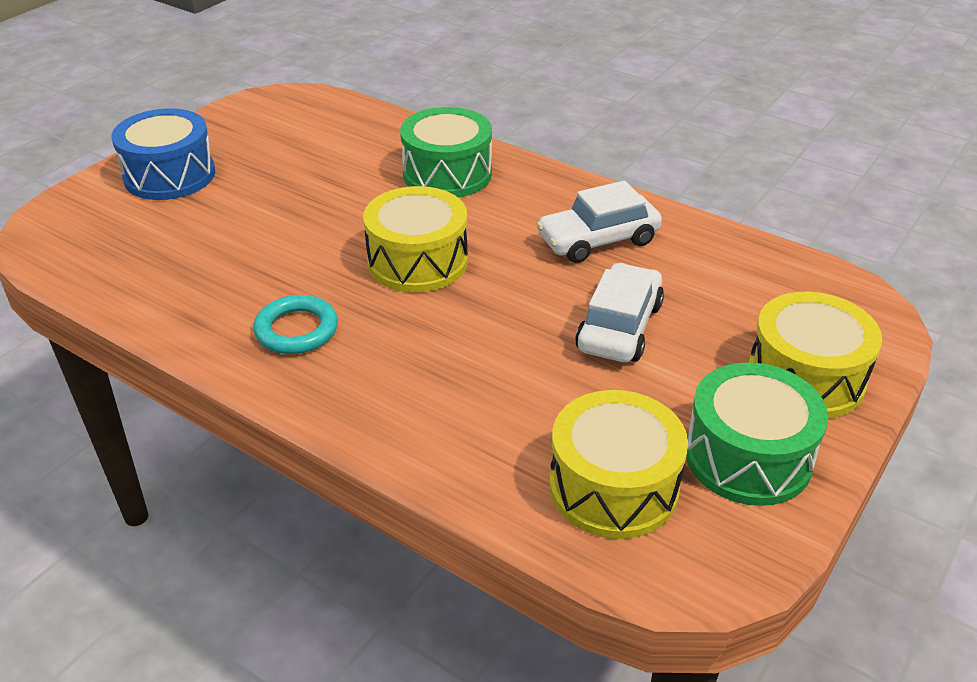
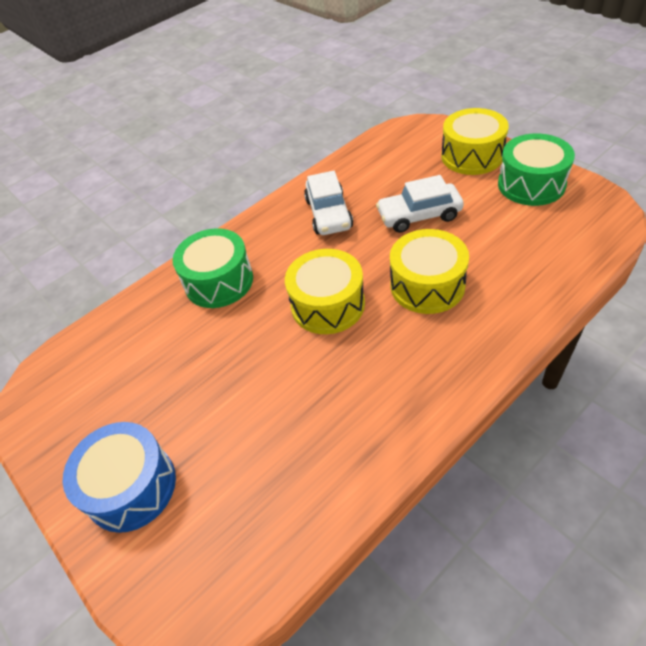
camera: 70 degrees left, 10 degrees up
turquoise ring [253,295,338,354] -> none
yellow drum [549,390,688,539] -> yellow drum moved to [390,229,469,314]
white car [575,263,664,362] -> white car turned 45 degrees counterclockwise [376,175,464,233]

